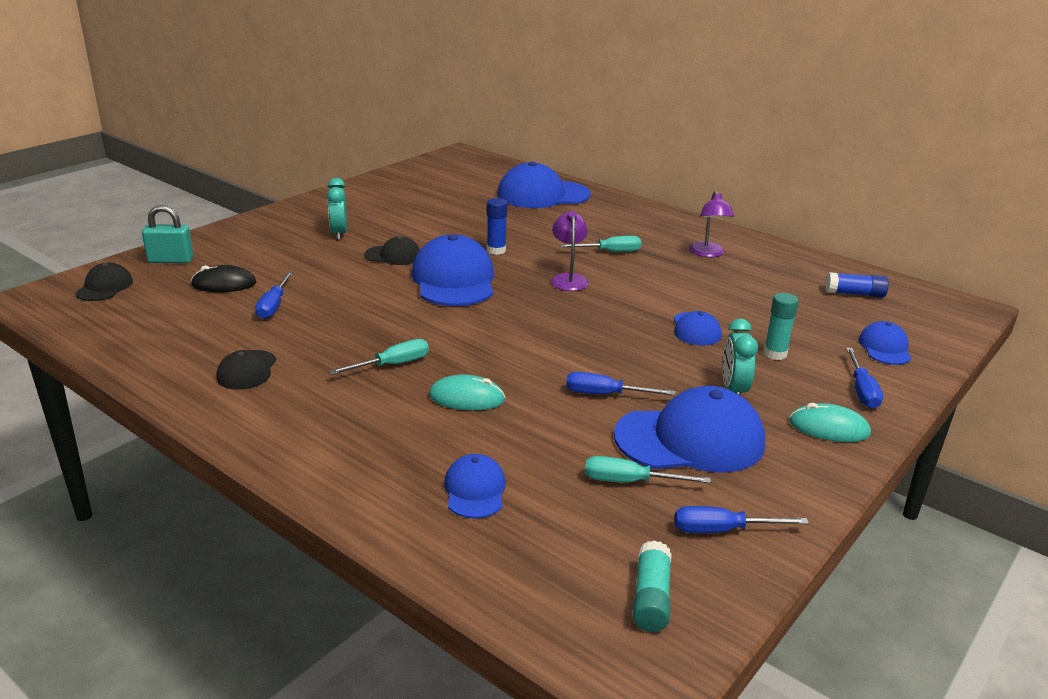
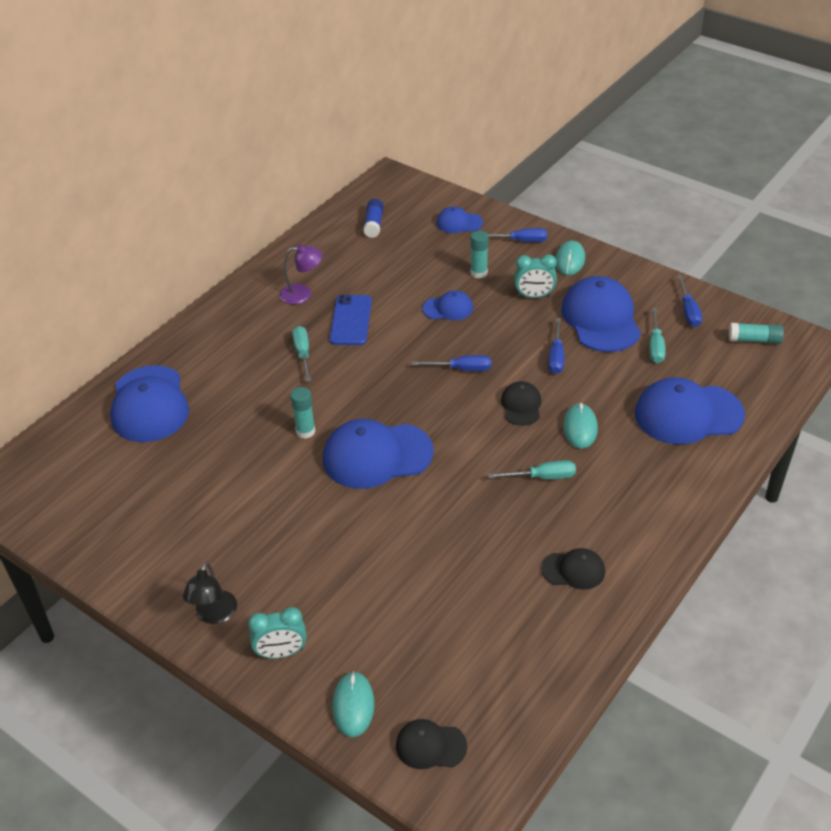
camera: 90 degrees left, 15 degrees up
turquoise padlock [142,205,193,263] -> turquoise mouse [332,671,375,737]
black mouse [191,265,256,292] -> none
blue screwdriver [255,271,293,319] -> blue screwdriver moved to [412,355,491,371]
turquoise clock [327,178,347,240] -> turquoise clock moved to [248,607,307,659]
turquoise screwdriver [329,339,429,375] -> turquoise screwdriver turned 120 degrees clockwise [488,460,576,479]
black cap [364,236,420,265] -> black cap moved to [501,381,541,426]
blue cap [444,454,506,519] -> blue cap [635,377,745,444], size x1.93
blue glue stick [487,198,507,255] -> turquoise glue stick [290,387,315,439]
purple lamp [551,211,589,291] -> none
none -> black lamp [183,562,237,624]
none -> blue phone [329,295,372,345]

